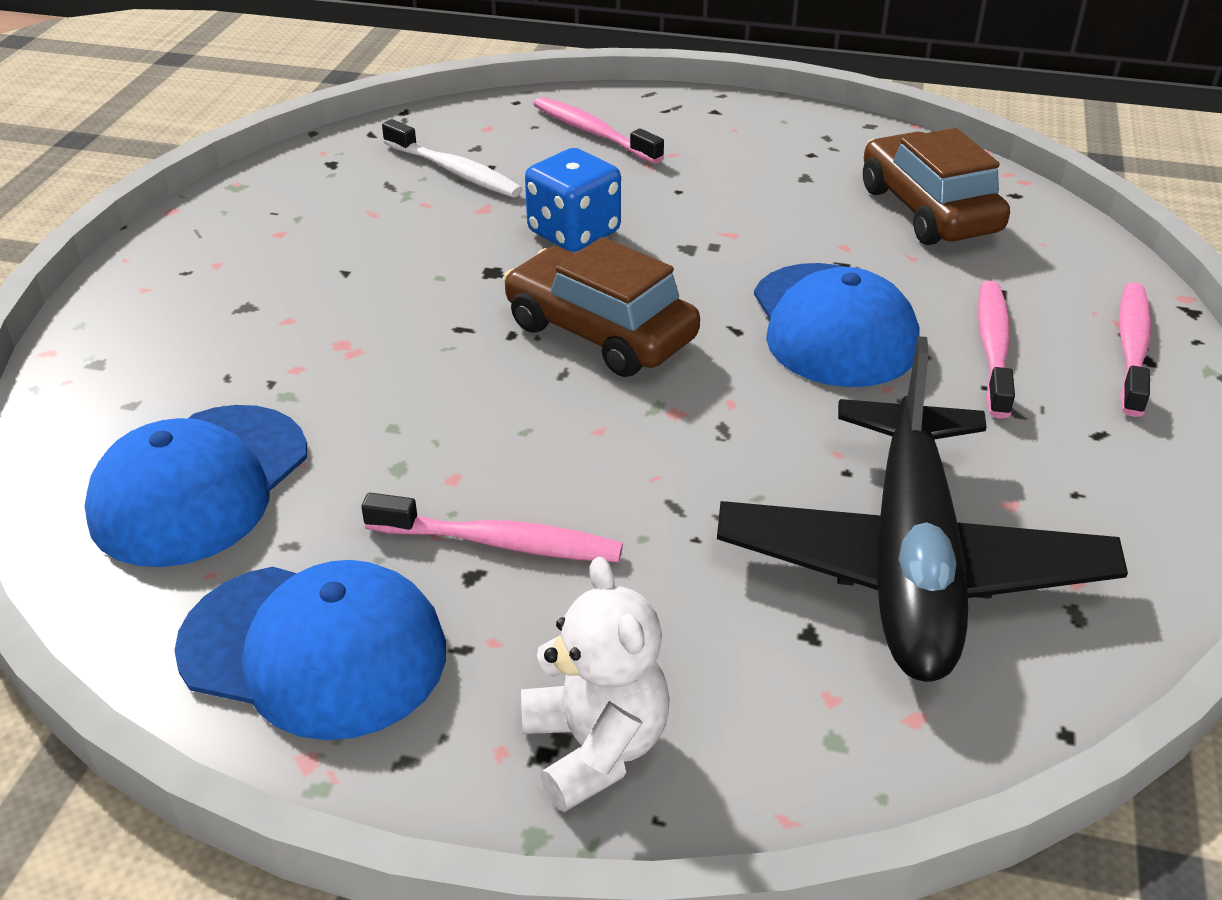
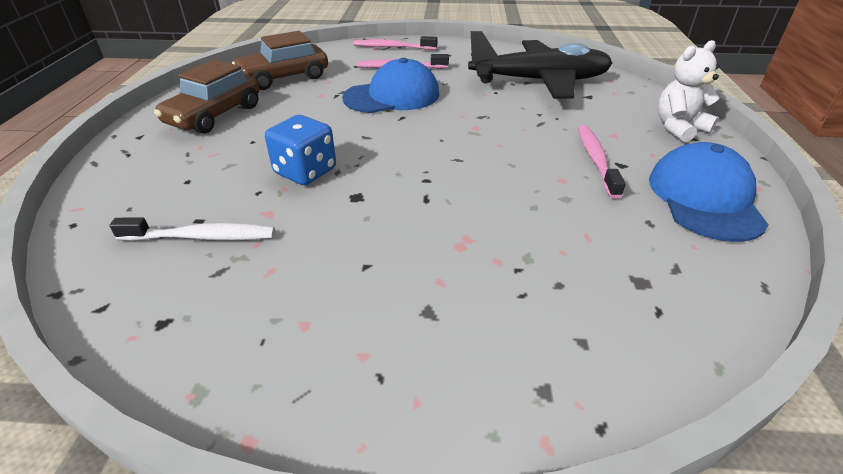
camera: 100 degrees left, 0 degrees up
blue cap [85,405,307,567] -> none
white toothbrush [382,119,523,197] -> white toothbrush turned 60 degrees clockwise [109,217,275,241]
brown car [503,237,700,377] -> brown car moved to [154,60,259,134]
pink toothbrush [533,97,664,164] -> none

